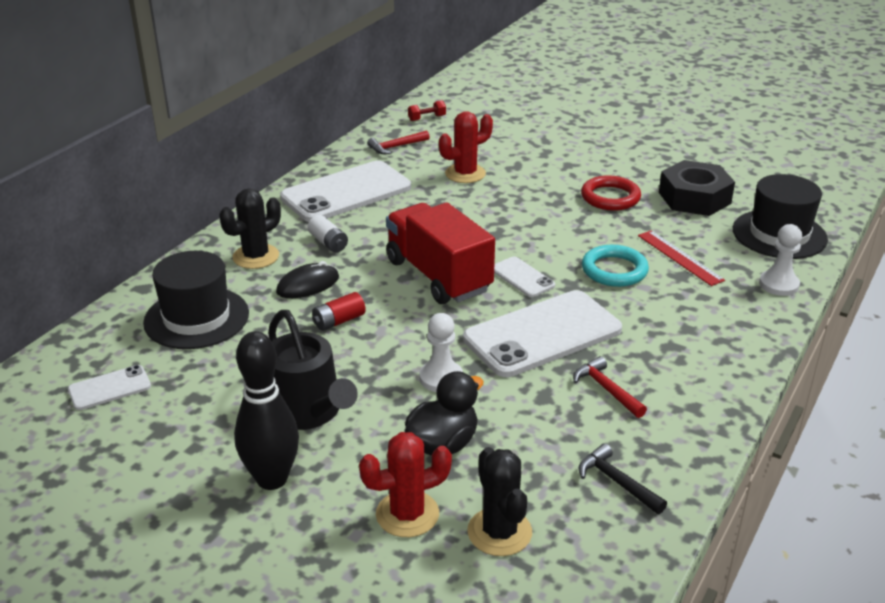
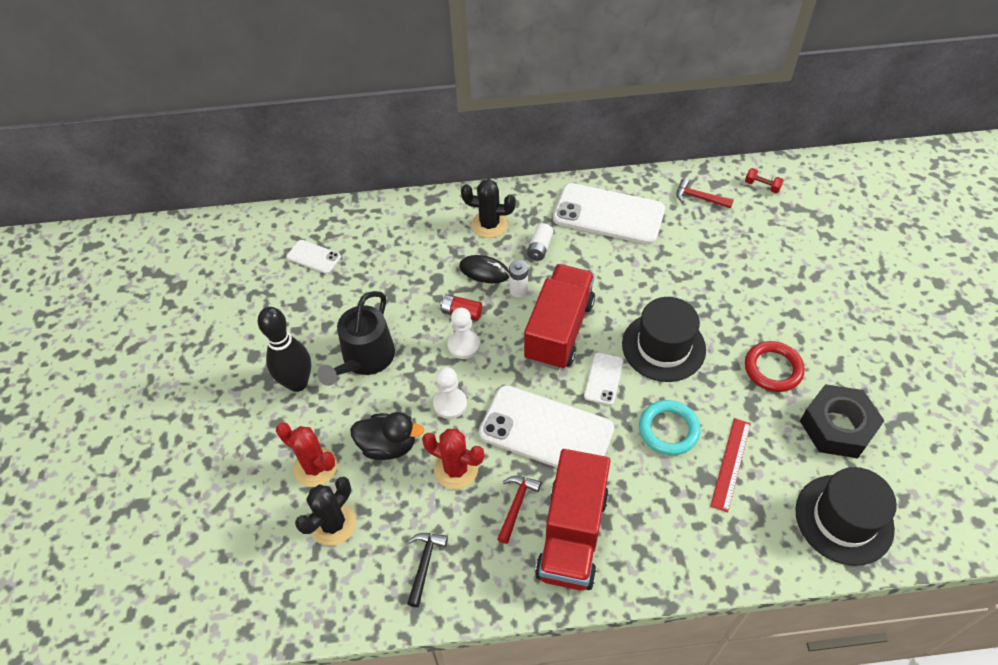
camera: 55 degrees right, 20 degrees up
black hat [143,251,249,349] -> black hat moved to [622,297,706,382]
red cactus [439,111,493,183] -> red cactus moved to [422,429,484,489]
white pawn [759,224,802,296] -> white pawn moved to [448,308,480,359]
none -> white battery [509,260,528,297]
none -> red truck [535,449,610,591]

